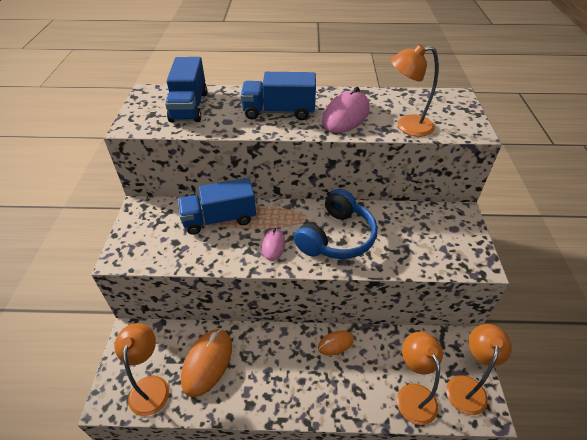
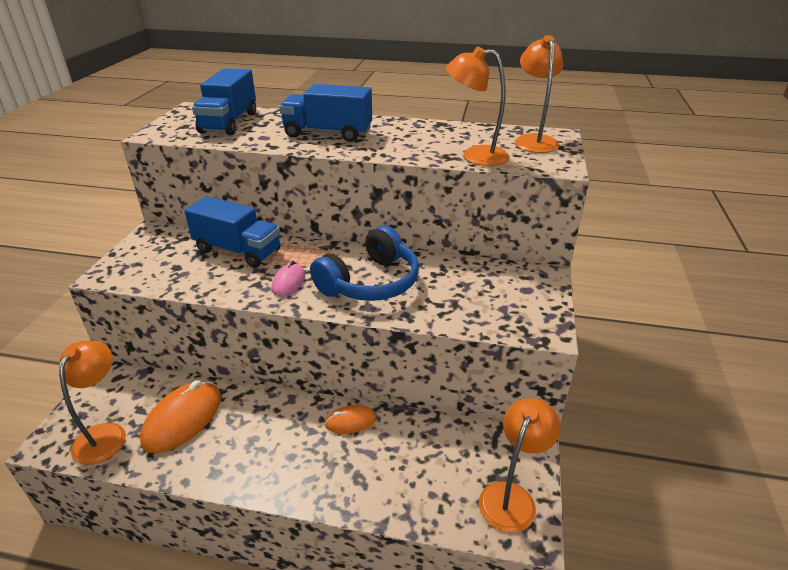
camera: 10 degrees right, 10 degrees down
blue truck [178,178,256,235] -> blue truck turned 150 degrees counterclockwise [184,196,281,268]
pink mouse [322,87,370,133] -> none
orange lamp [397,331,443,425] -> orange lamp moved to [514,35,563,153]

